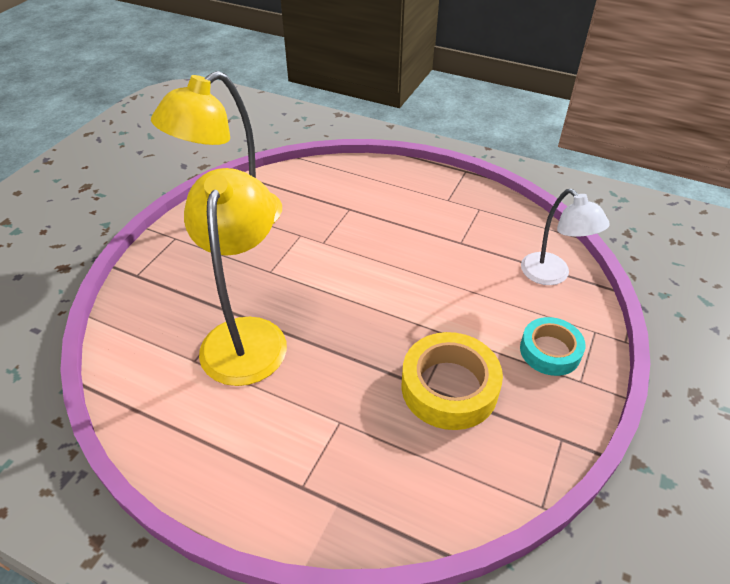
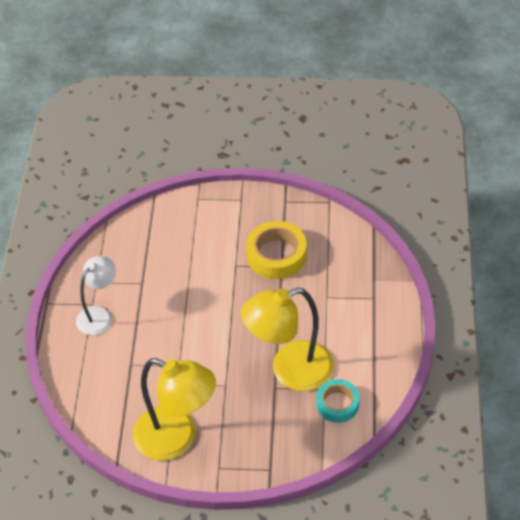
camera: 110 degrees left, 5 degrees up
turquoise tape [520,317,585,376] -> turquoise tape moved to [316,379,359,423]
white lamp [521,189,610,285] -> white lamp moved to [76,256,116,335]

